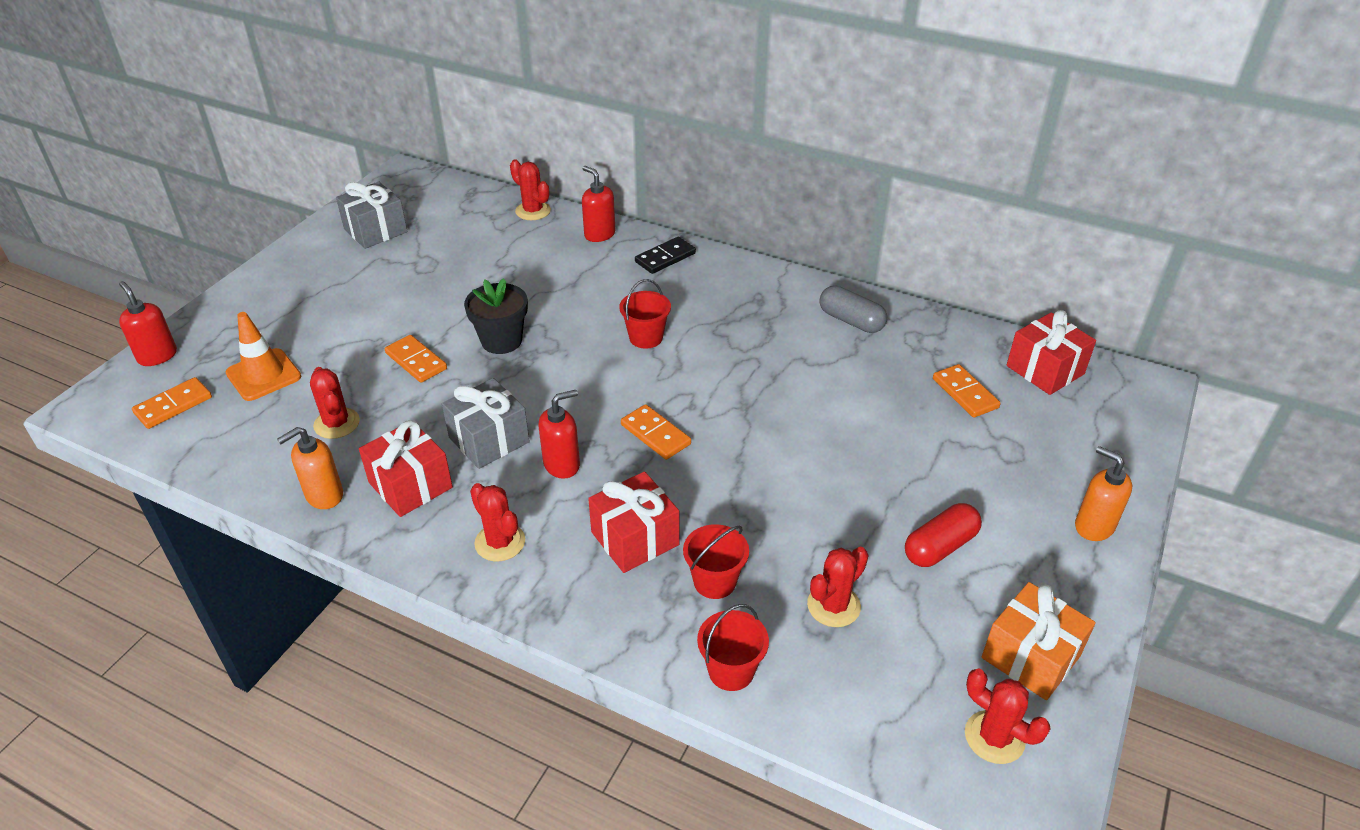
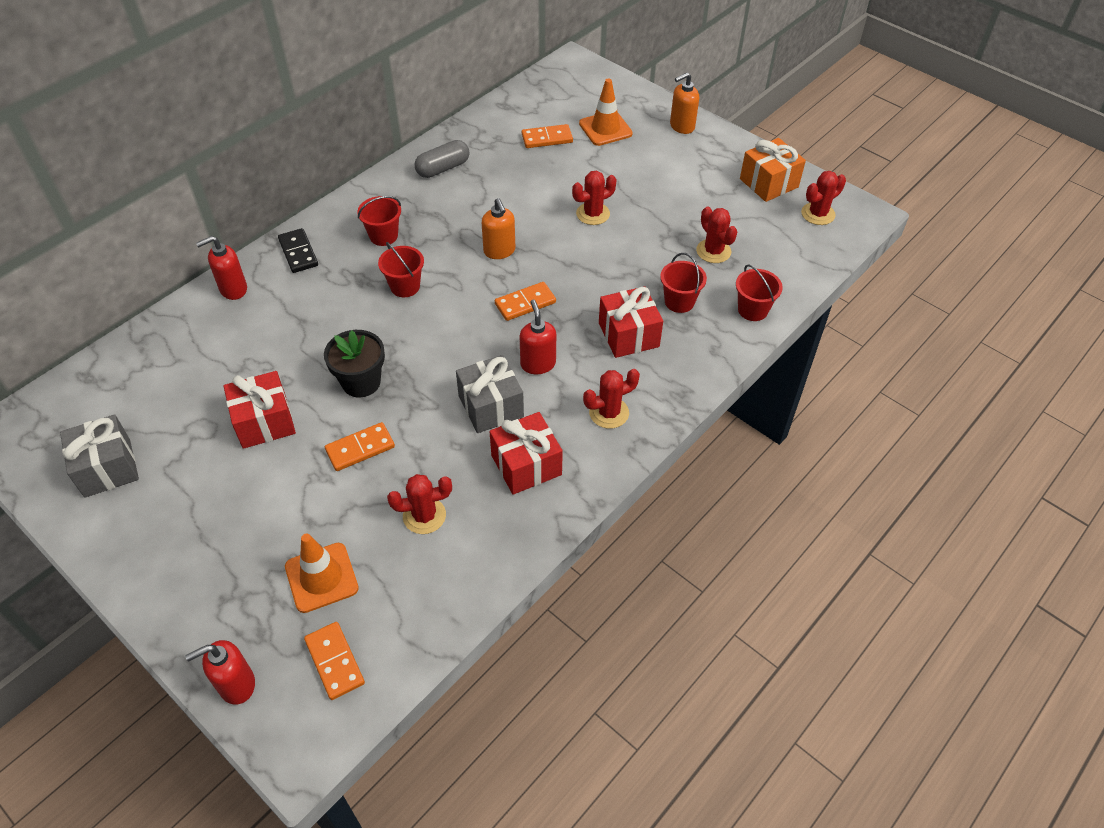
camera: 75 degrees left, 10 degrees up
orange soap dispenser [277,427,343,509] -> orange soap dispenser moved to [482,198,515,259]
red cactus [510,159,551,220] -> red cactus moved to [572,171,617,225]
red capsule [905,503,982,567] -> none
red gift [1006,310,1096,395] -> red gift moved to [223,371,296,449]
none -> red bucket [357,196,401,246]
none -> orange traffic cone [579,78,633,146]

